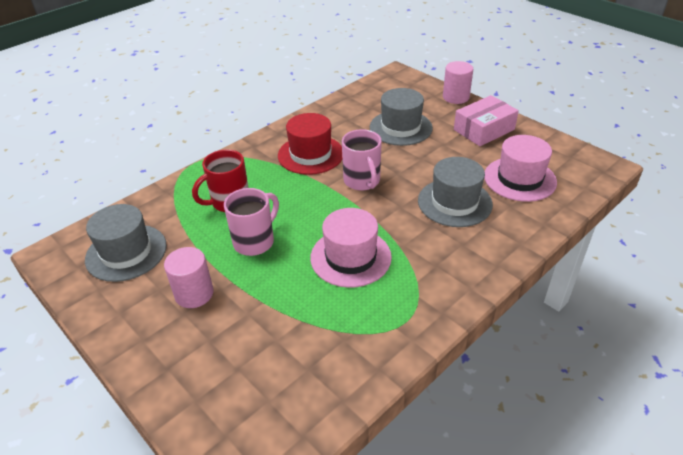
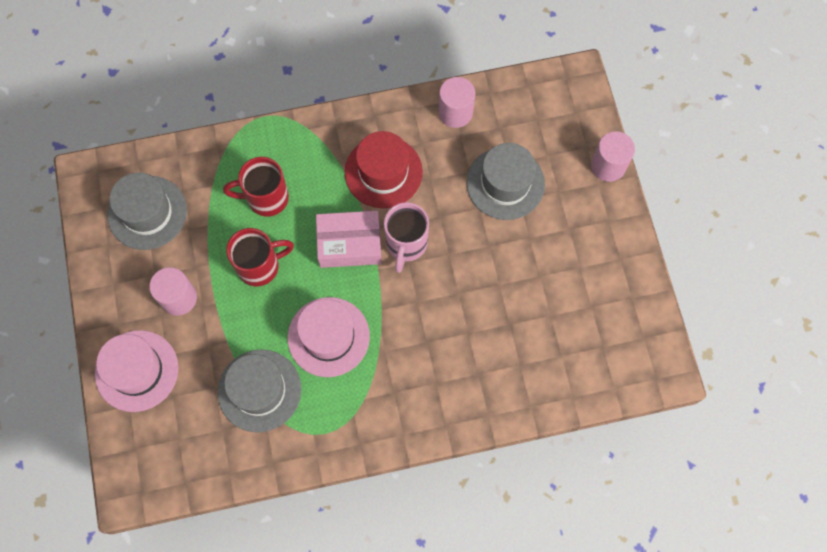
camera: 30 degrees right, 30 degrees up
pink mug [224,188,279,256] -> red mug [226,228,294,286]
grey hat [418,157,493,227] -> grey hat moved to [218,349,301,432]
pink box [454,95,519,146] -> pink box moved to [316,211,382,268]
pink hat [484,135,557,202] -> pink hat moved to [95,330,179,412]
none -> pink cylinder [438,77,475,128]

